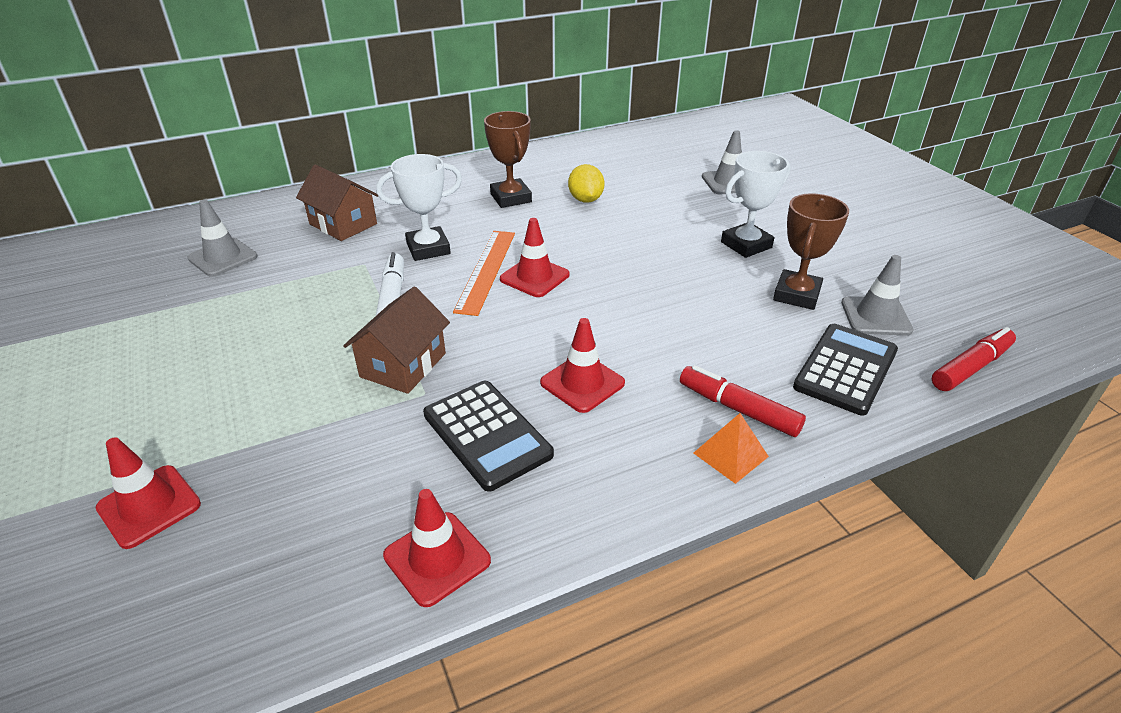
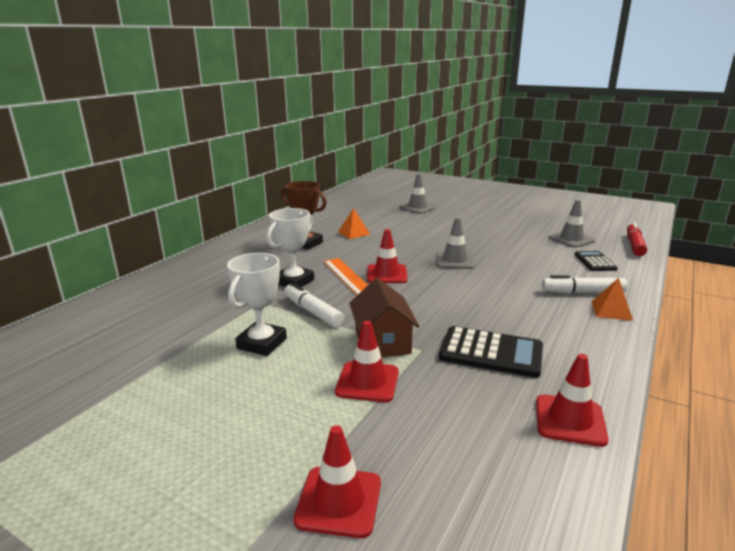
camera: 35 degrees left, 15 degrees down
grey traffic cone [187,200,257,277] -> grey traffic cone moved to [436,218,475,269]
brown house [296,164,378,241] -> none
red traffic cone [540,318,625,413] -> red traffic cone moved to [335,321,399,402]
yellow lemon [568,164,604,203] -> orange pyramid [338,208,370,239]
red marker [680,365,806,437] -> white marker [542,275,627,293]
white trophy [721,151,791,258] -> white trophy moved to [227,253,287,356]
brown trophy [773,193,849,310] -> none
black calculator [793,324,898,416] -> black calculator [574,251,618,271], size x0.63

